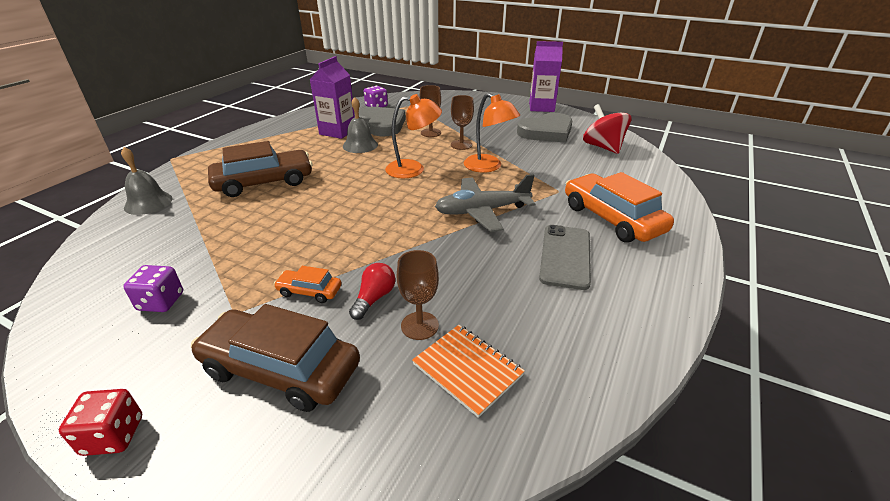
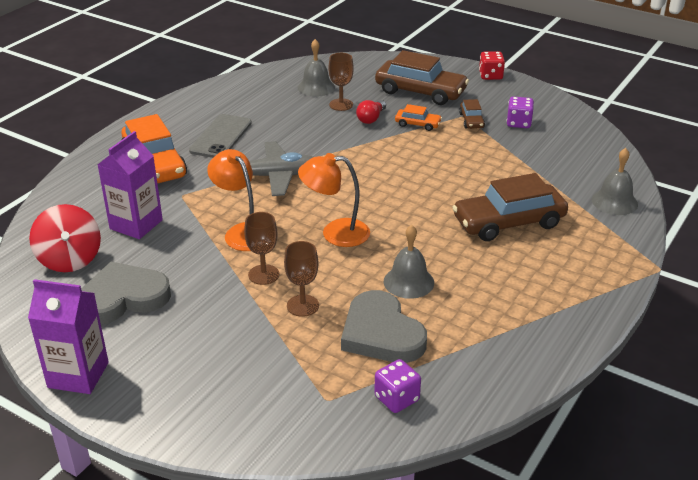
camera: 175 degrees left, 0 degrees up
purple carton [310,56,355,139] -> purple carton moved to [98,131,163,239]
orange notebook [412,325,525,418] -> grey bell [298,39,335,97]
none -> brown car [459,99,485,129]

